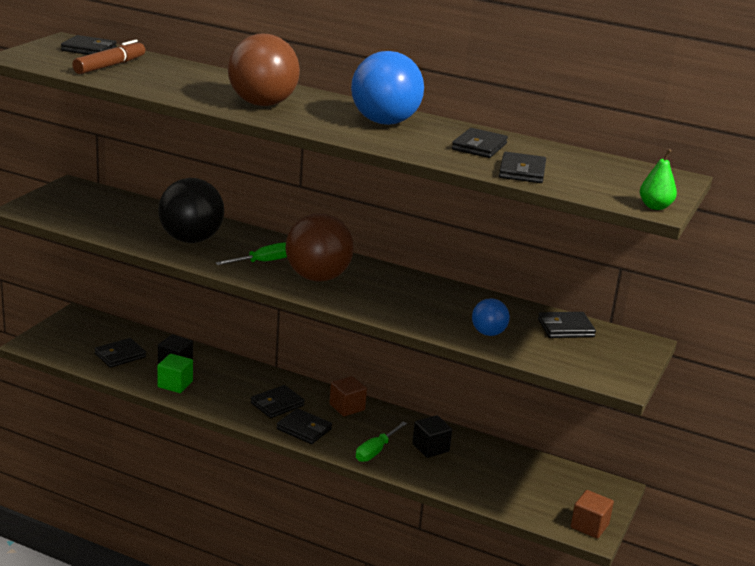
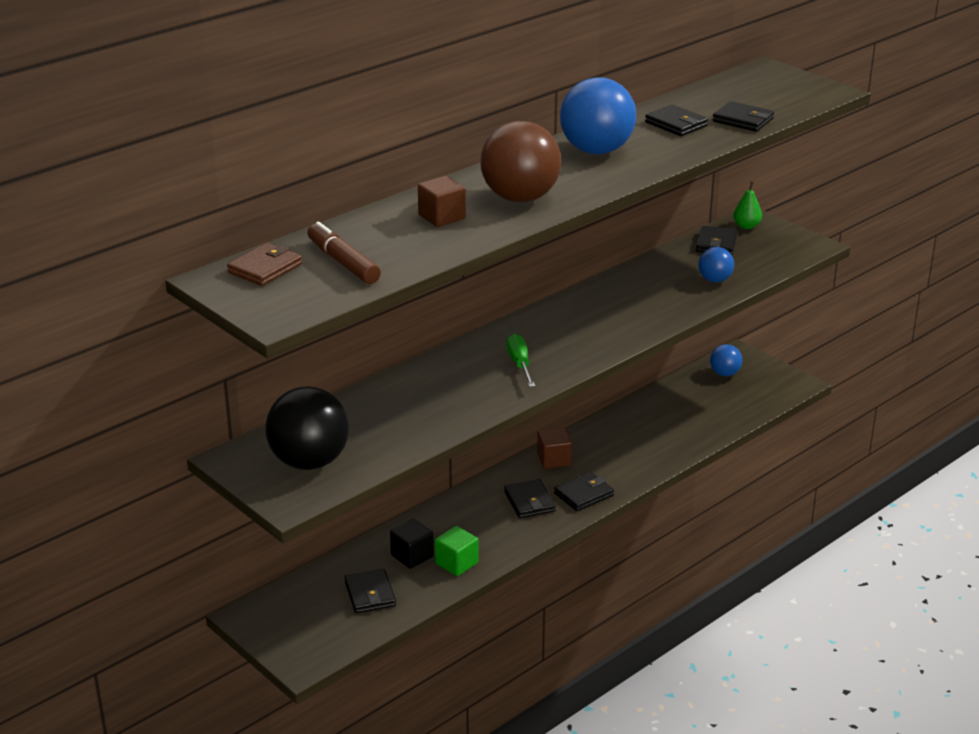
camera: 65 degrees left, 5 degrees up
black wallet [61,35,117,55] -> brown wallet [227,243,302,286]
black ball [158,178,224,243] -> black ball moved to [265,386,349,470]
brown ball [285,213,354,282] -> none
green screwdriver [356,421,407,462] -> none
black cube [412,415,452,458] -> none
brown cube [571,490,614,539] -> brown cube moved to [418,176,466,227]
green pear [640,149,677,210] -> green pear moved to [733,182,762,229]
none -> blue ball [710,344,742,377]

